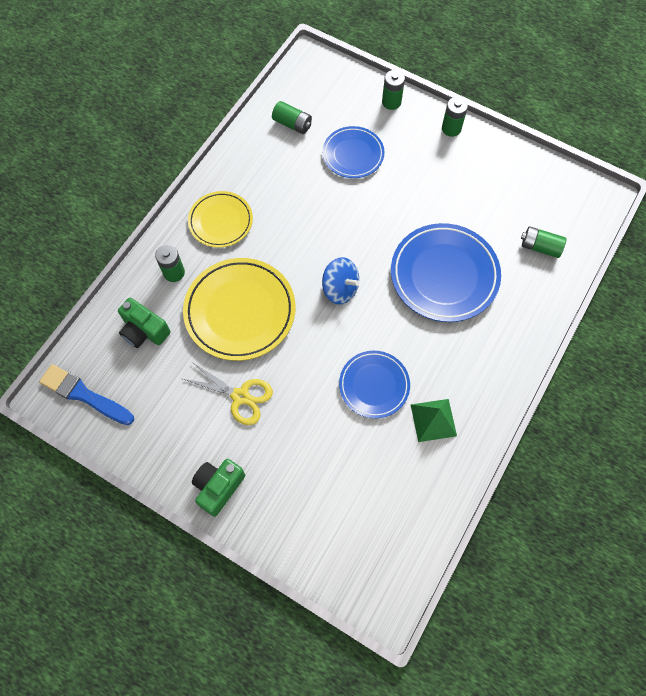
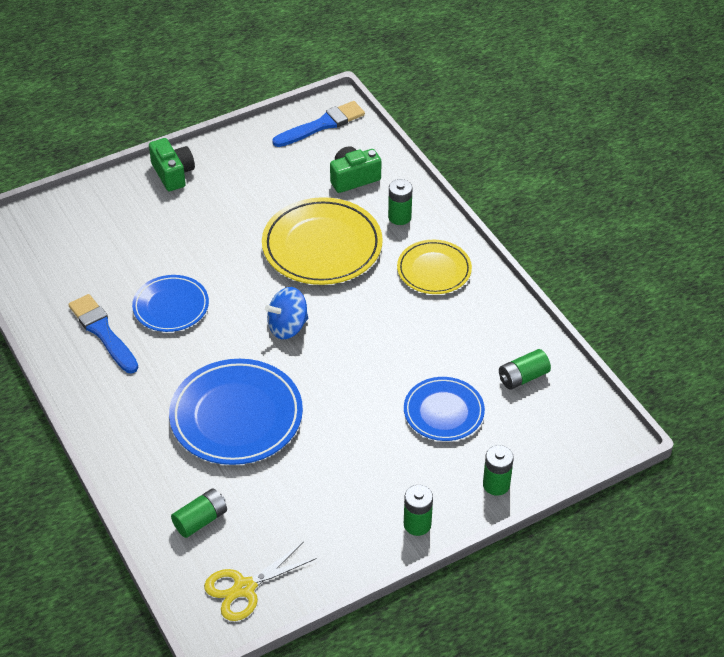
camera: 120 degrees right, 20 degrees down
yellow scissors [183,362,273,425] -> yellow scissors moved to [204,542,317,621]
green pyramid [411,399,457,442] -> blue brush [68,294,138,373]

